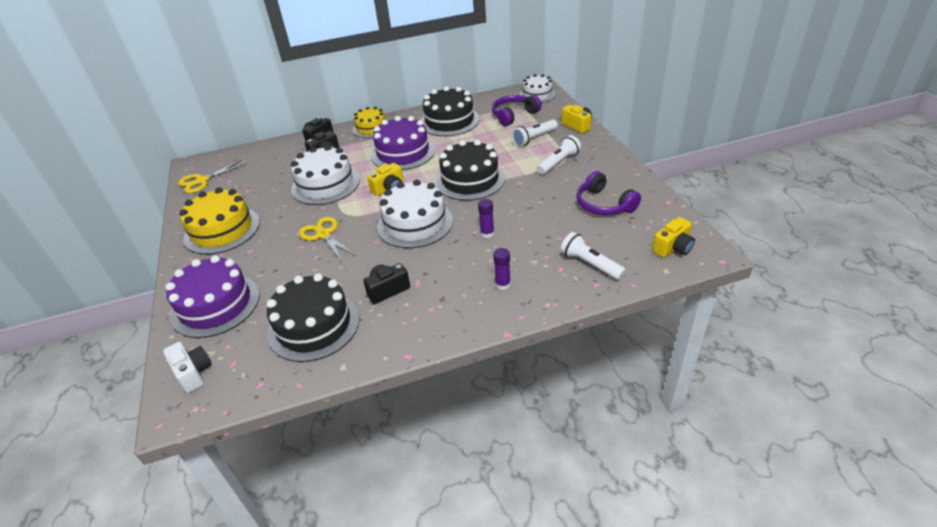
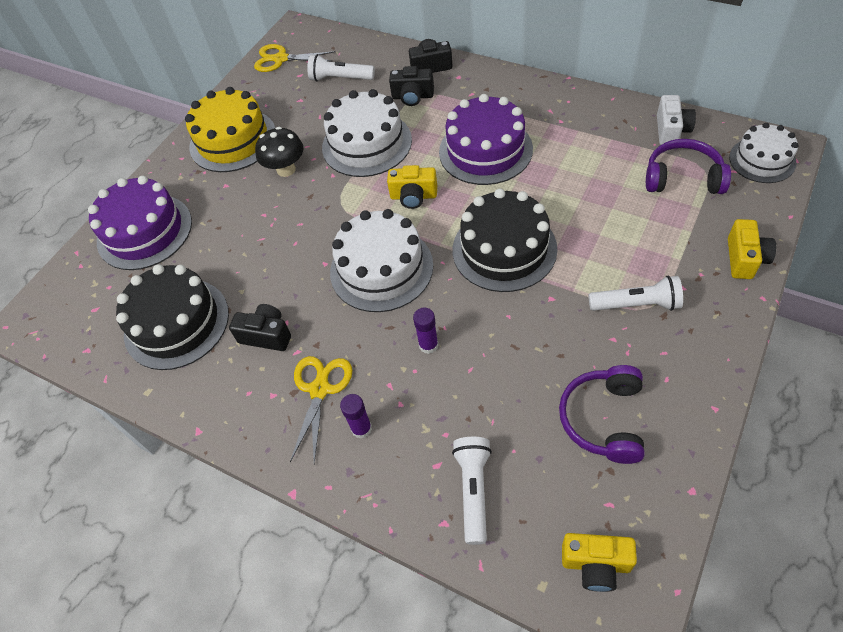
camera: 50 degrees right, 15 degrees up
white camera [163,342,212,393] -> white camera moved to [657,95,696,145]
yellow scissors [299,217,356,262] -> yellow scissors moved to [290,356,352,464]
yellow cake [353,107,386,138] -> none
black cake [421,86,480,136] -> none
white flashlight [512,120,558,147] -> white flashlight moved to [307,54,375,82]
none -> black mushroom [255,127,304,177]

